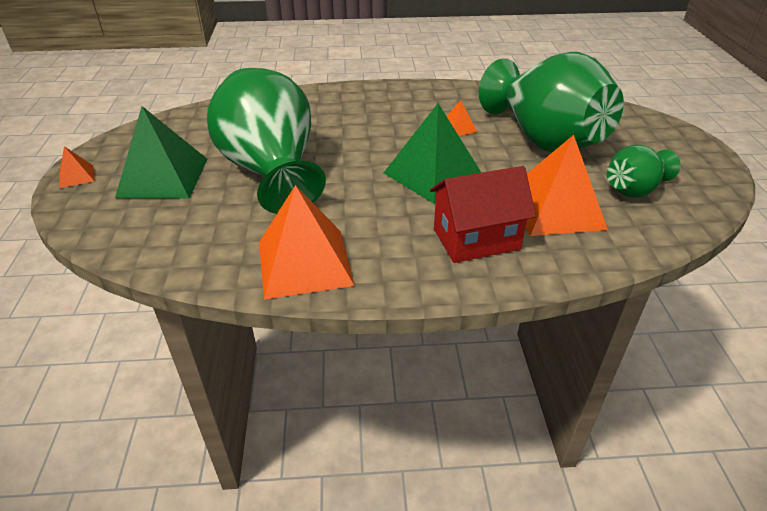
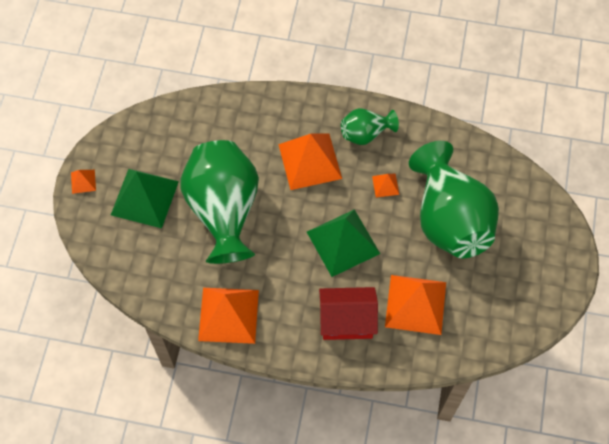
camera: 15 degrees right, 25 degrees up
green vase [607,144,681,198] -> green vase moved to [341,108,399,145]
none -> orange pyramid [278,133,342,190]

